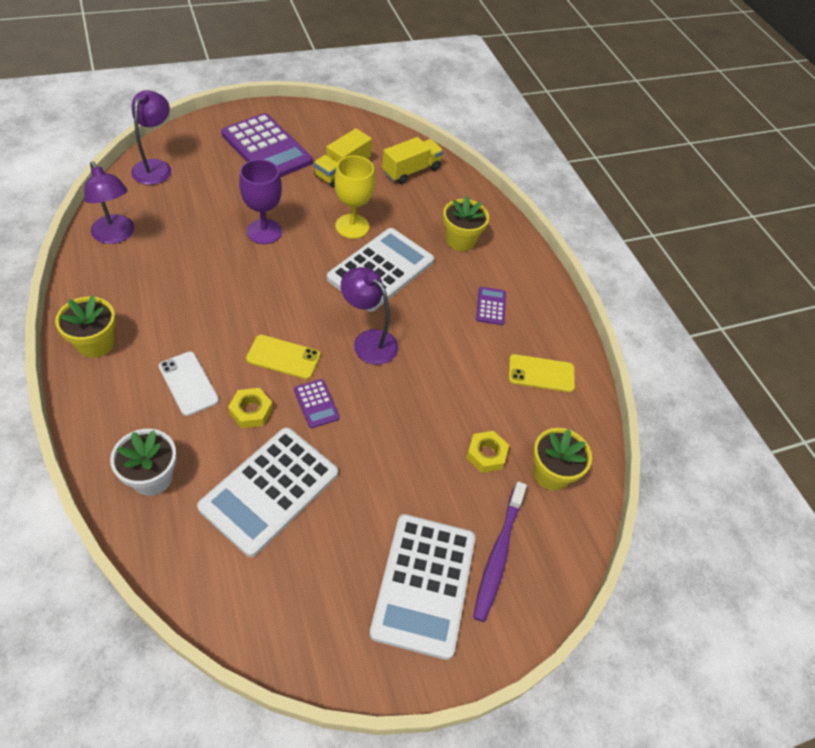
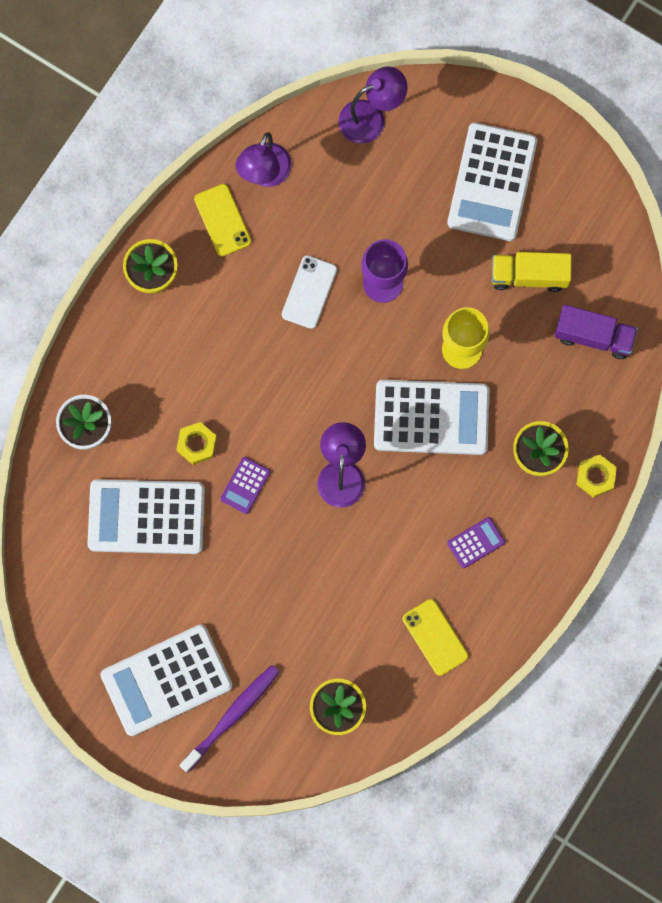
camera: 60 degrees right, 25 degrees up
white phone [159,352,219,416] -> white phone moved to [282,255,337,329]
purple calculator [221,113,313,177] -> white calculator [447,123,537,241]
yellow phone [246,335,320,379] -> yellow phone moved to [194,184,251,257]
yellow truck [382,137,443,184] -> purple truck [555,305,638,359]
yellow nut [466,431,509,473] -> yellow nut moved to [576,455,617,498]
purple toothbrush [473,482,527,622] -> purple toothbrush turned 150 degrees clockwise [179,665,279,773]

